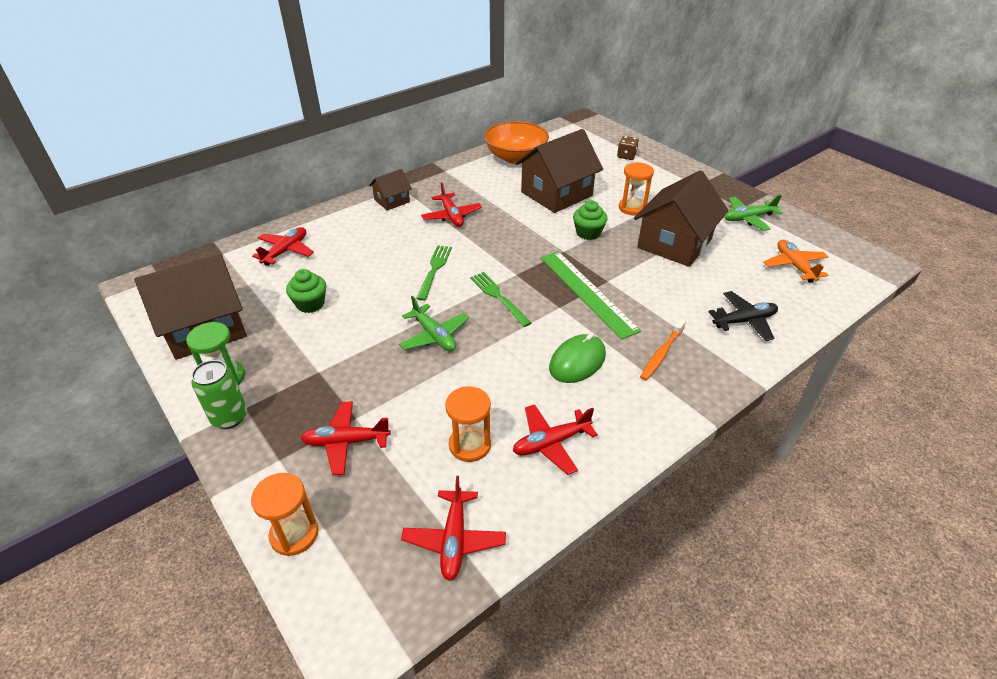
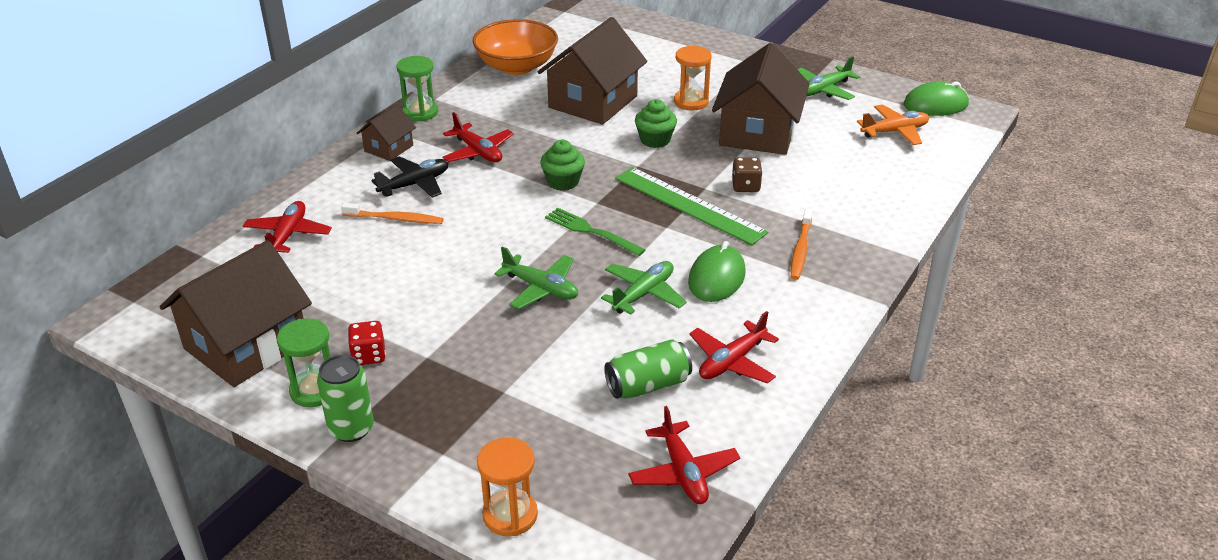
camera: 20 degrees left, 5 degrees down
green cupcake [286,269,326,313] -> green cupcake moved to [540,140,585,191]
red plane [301,401,391,475] -> none
green fork [416,245,452,301] -> none
orange hourglass [445,386,491,462] -> green can [604,339,692,399]
brown dice [617,136,639,160] -> brown dice moved to [732,157,763,192]
black plane [708,291,778,341] -> black plane moved to [371,156,448,198]
orange plane [763,240,829,283] -> orange plane turned 105 degrees clockwise [857,104,929,145]
none -> orange toothbrush [341,203,443,224]
none -> red dice [348,321,386,365]
none -> green hourglass [397,56,438,121]
none -> green plane [601,261,687,314]
none -> green mouse [904,81,969,116]

